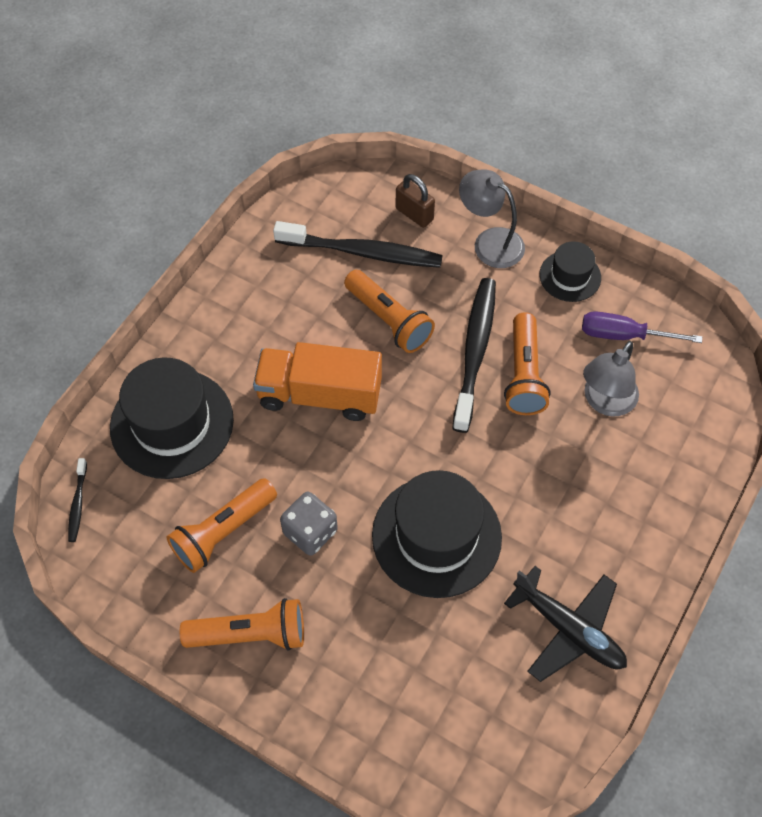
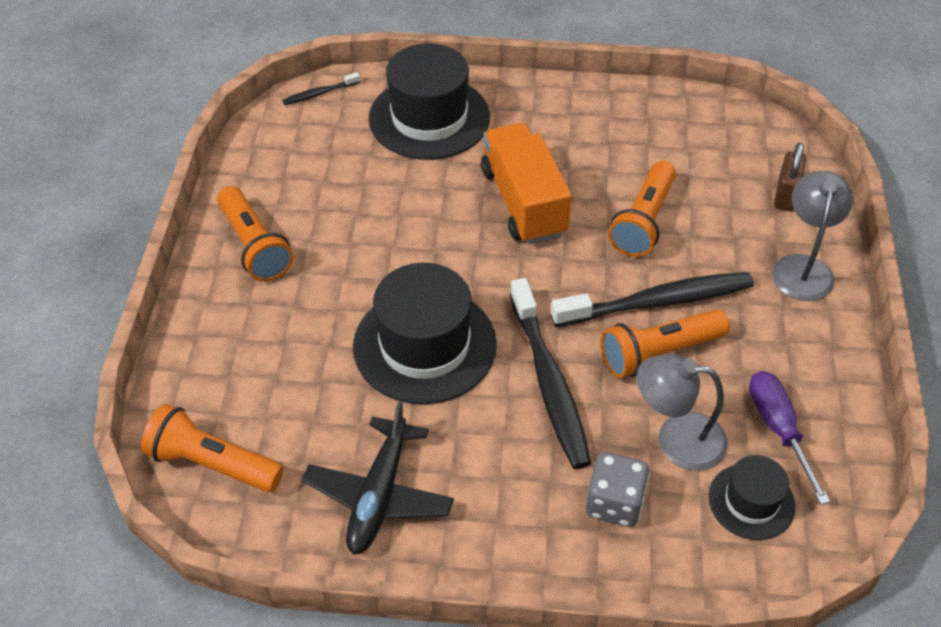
camera: 65 degrees right, 10 degrees down
orange flashlight [167,478,277,573] -> orange flashlight moved to [141,404,284,493]
black toothbrush [273,221,443,268] -> black toothbrush moved to [510,278,591,469]
grey dice [280,491,338,556] -> grey dice moved to [586,452,650,527]
black hat [539,241,601,302] -> black hat moved to [708,455,795,540]

